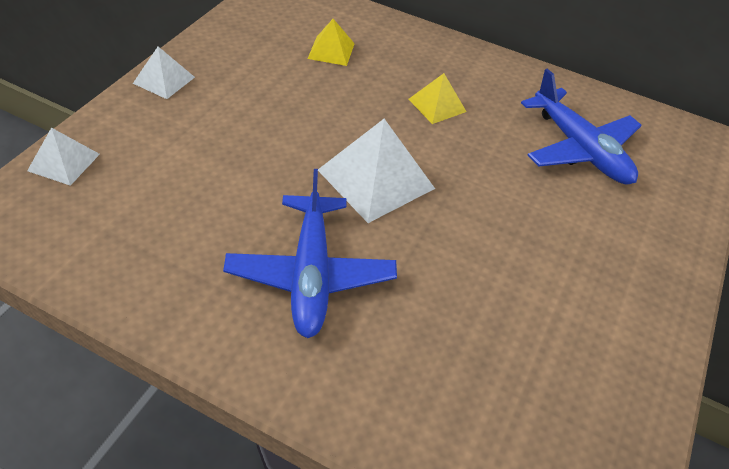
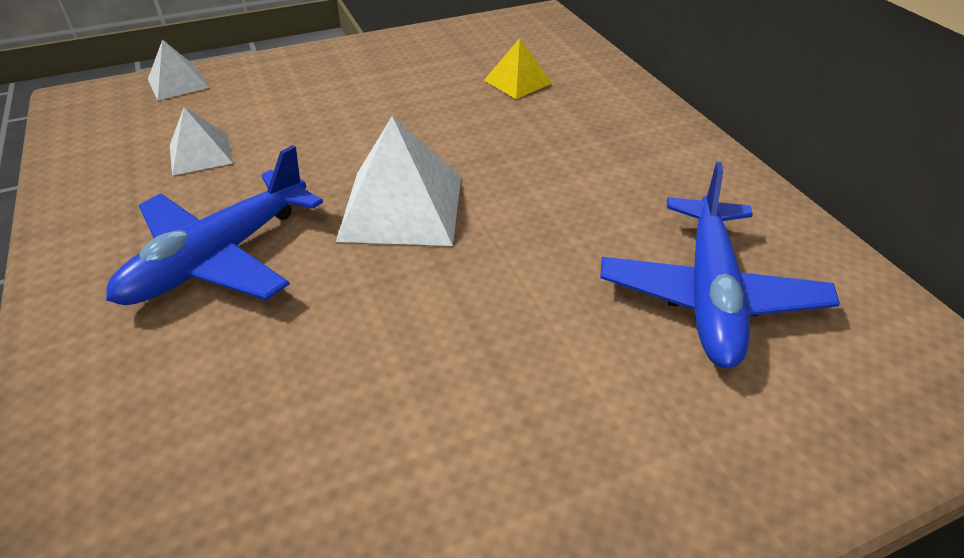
camera: 45 degrees right, 5 degrees down
white pyramid [133,47,195,99] -> white pyramid moved to [170,107,233,176]
yellow pyramid [408,73,467,124] -> none

